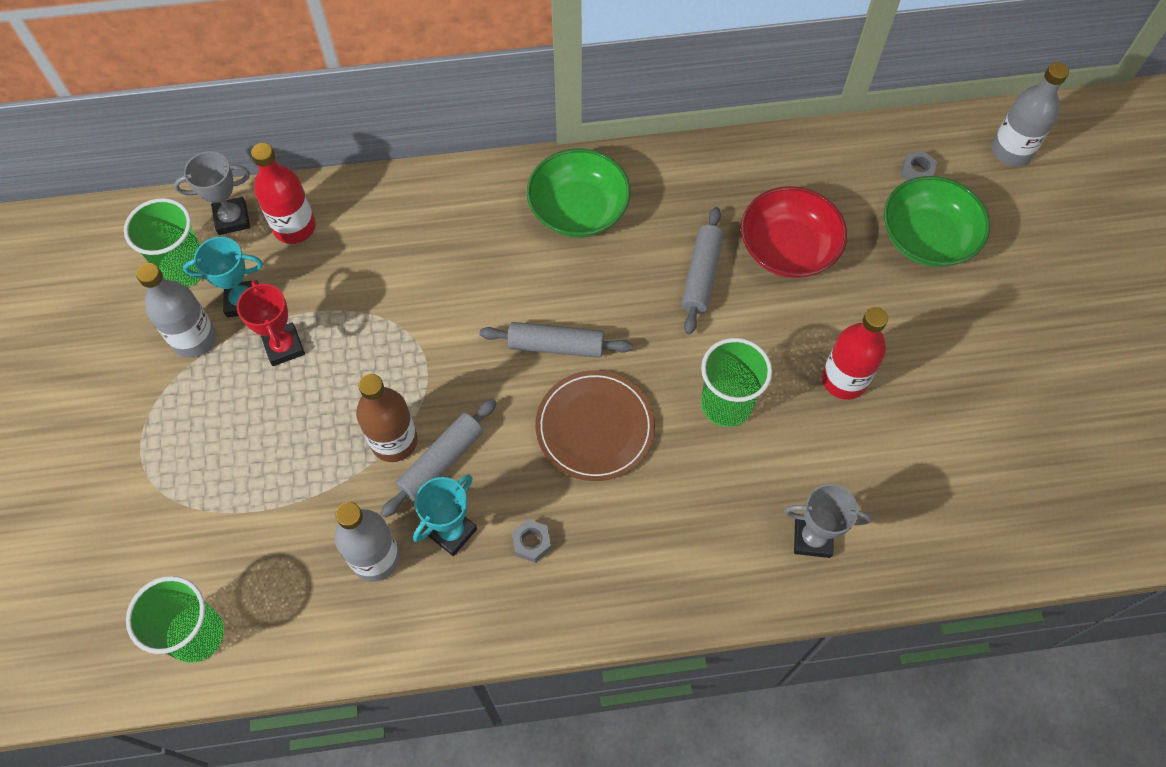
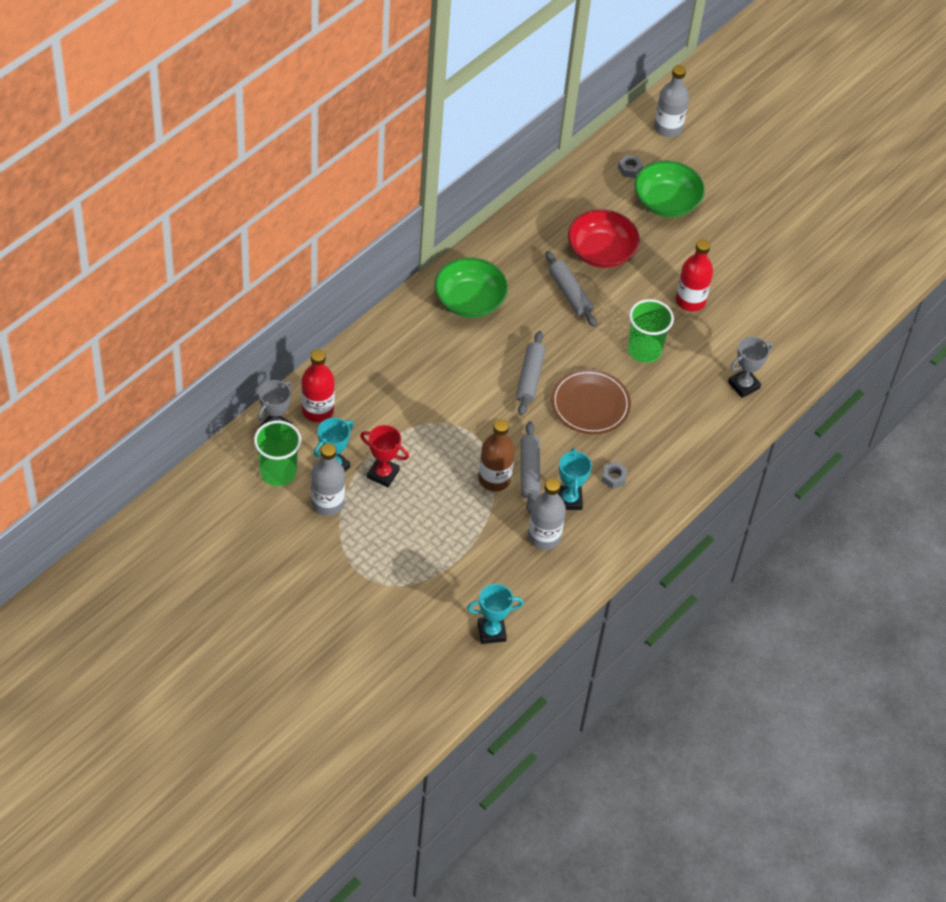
camera: 45 degrees left, 10 degrees down
green cup [126,576,224,663] -> turquoise trophy [467,584,524,644]
grey rolling pin [480,322,633,358] -> grey rolling pin turned 45 degrees counterclockwise [516,331,545,416]

